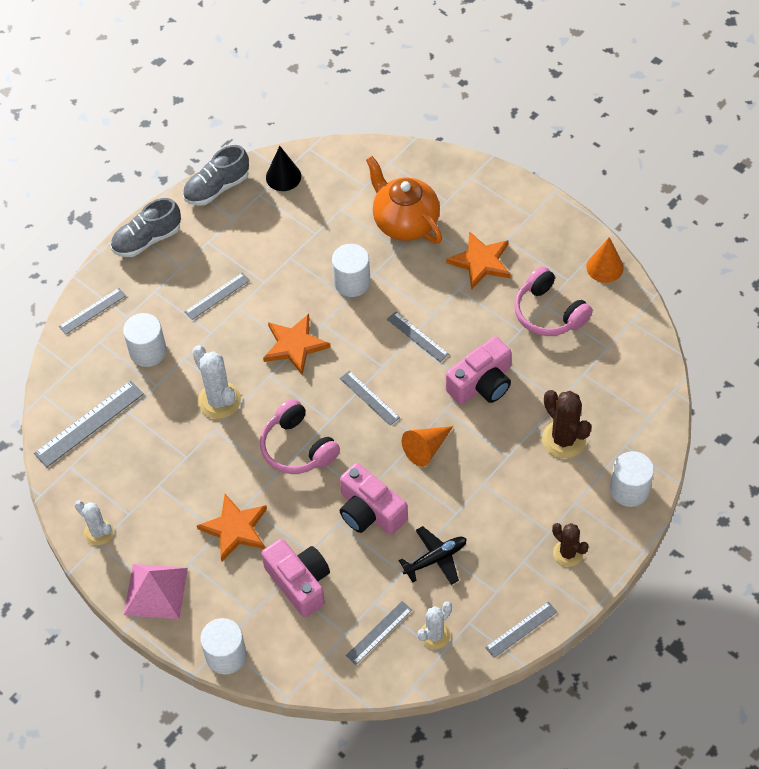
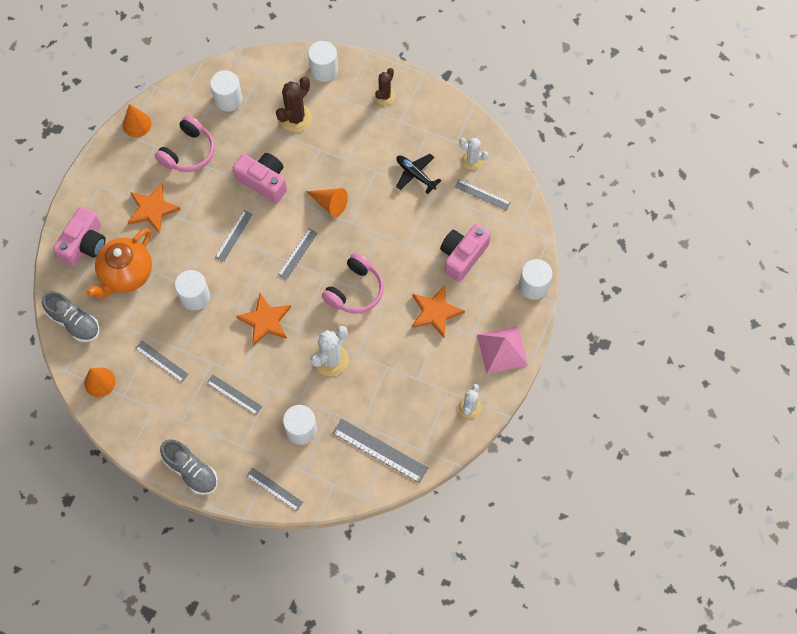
camera: 110 degrees left, 10 degrees up
grey shoe [183,145,249,206] -> grey shoe moved to [42,291,99,342]
black cone [266,146,301,191] -> orange cone [84,368,116,397]
pink camera [340,463,408,535] -> pink camera moved to [53,207,106,266]
grey ruler [485,601,557,658] -> grey ruler moved to [135,341,189,382]
none -> white cylinder [210,70,242,112]

